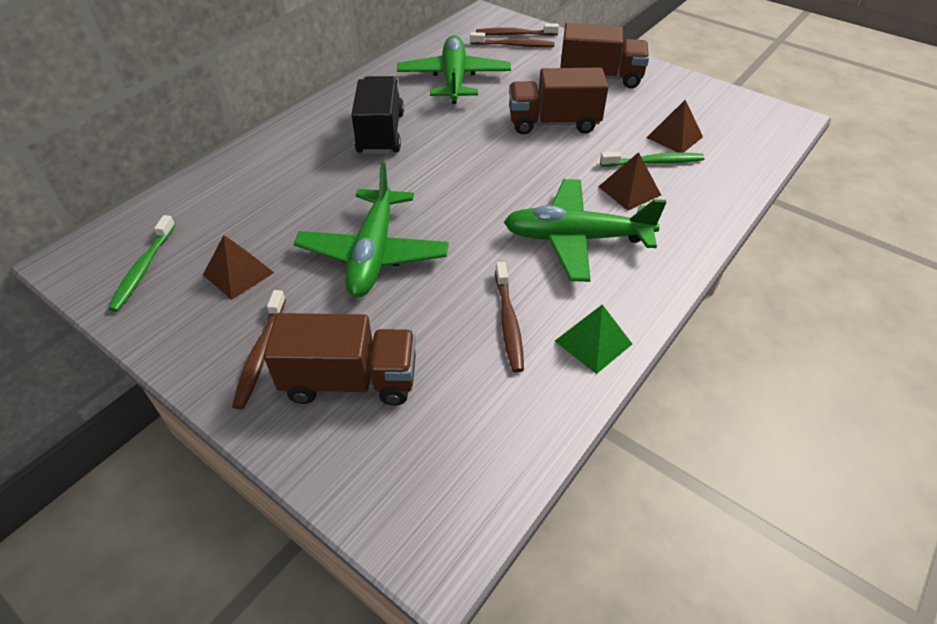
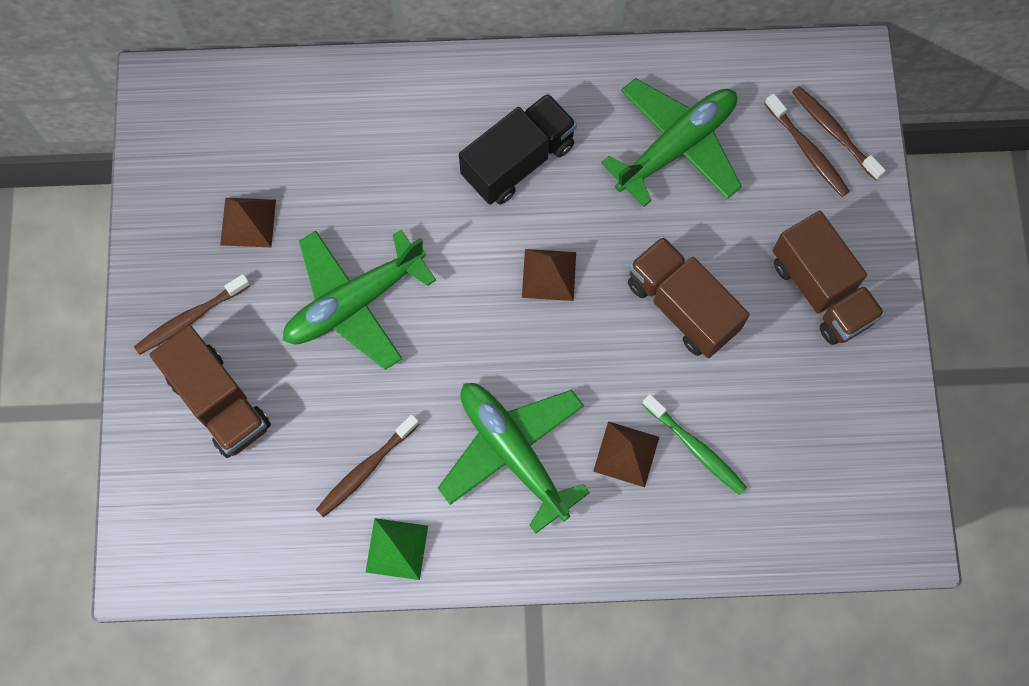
camera: 50 degrees right, 25 degrees up
green toothbrush [108,215,175,312] -> none
brown pyramid [647,100,703,153] -> brown pyramid moved to [522,249,576,301]

